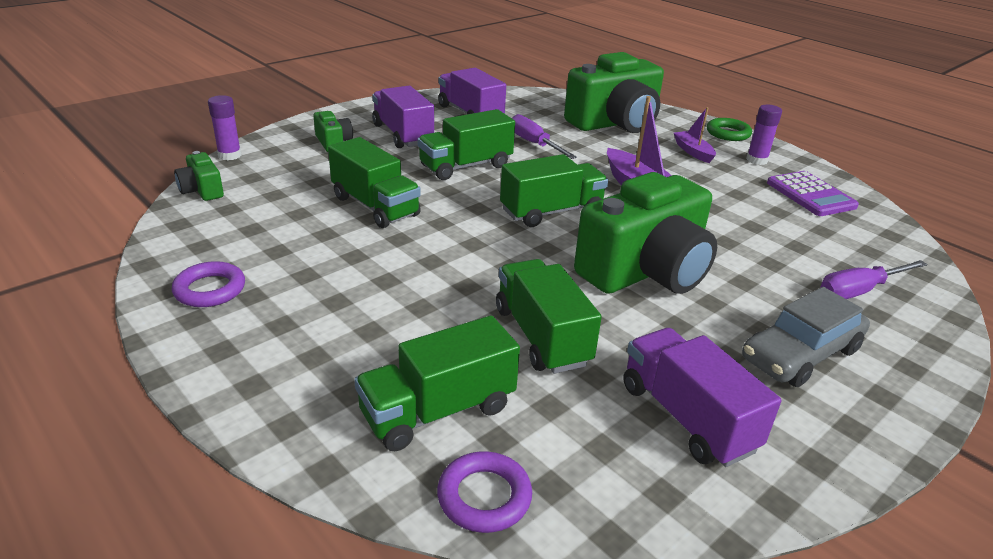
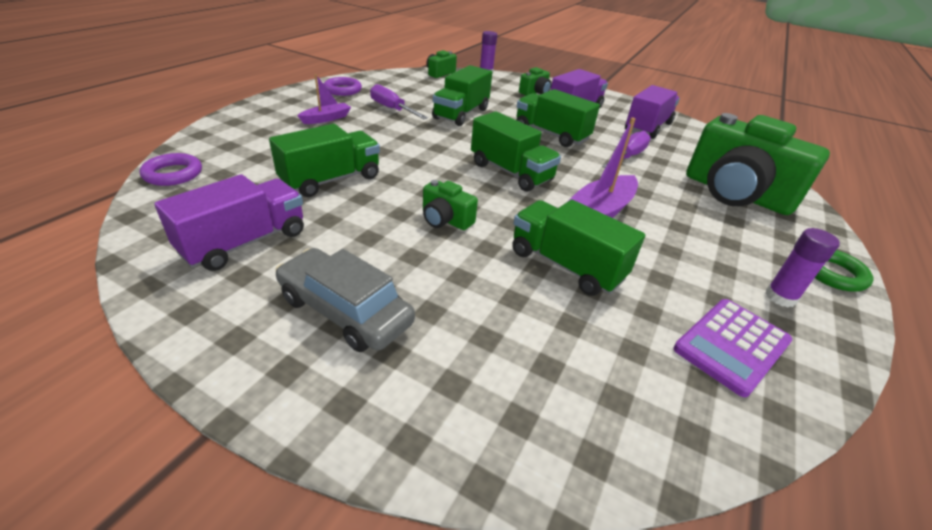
camera: 70 degrees right, 5 degrees up
green truck [354,315,520,451] -> green truck moved to [512,200,645,296]
green camera [574,172,717,294] -> green camera [423,180,478,230], size x0.44
purple boat [674,107,716,163] -> purple boat moved to [297,74,351,124]
purple screwdriver [820,260,928,299] -> purple screwdriver moved to [370,84,428,119]

